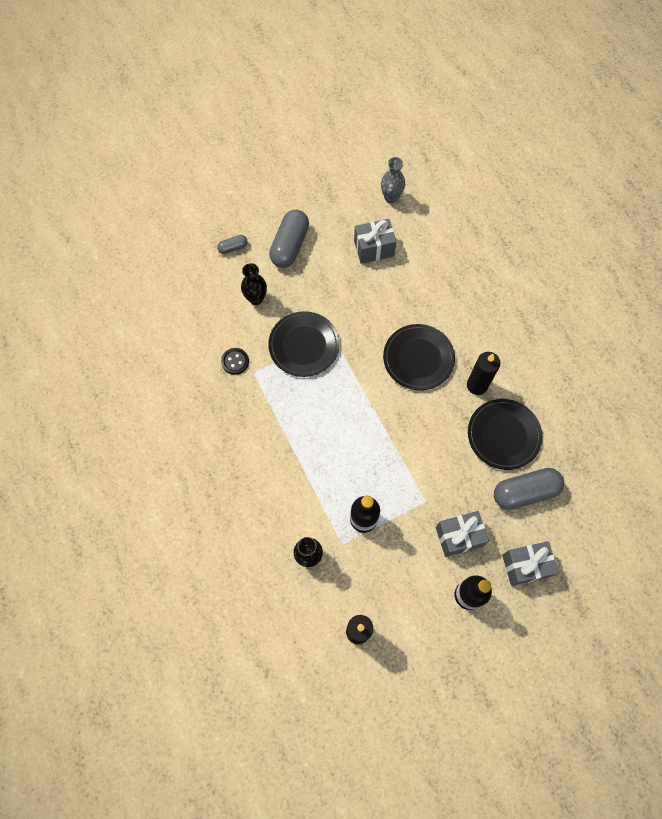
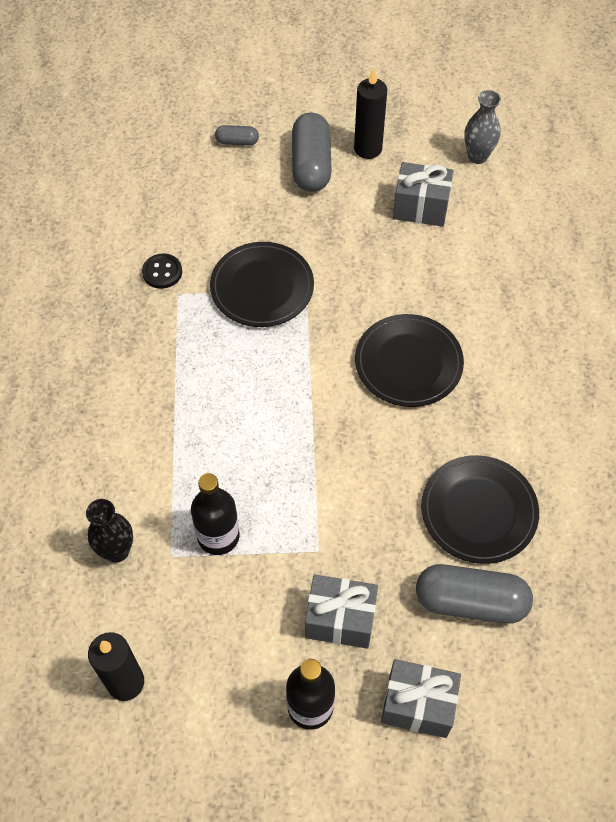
camera: 25 degrees right, 10 degrees down
black vase [241,263,267,305] -> none
grey capsule [269,210,309,268] -> grey capsule turned 45 degrees counterclockwise [292,113,332,192]
black candle [467,352,501,395] -> black candle moved to [354,68,387,159]

